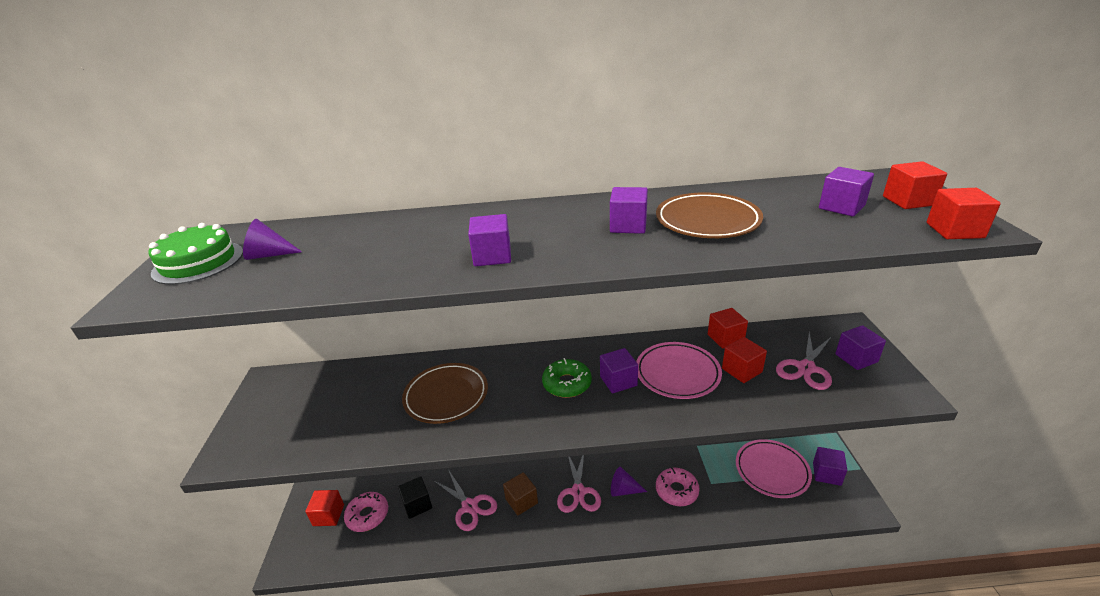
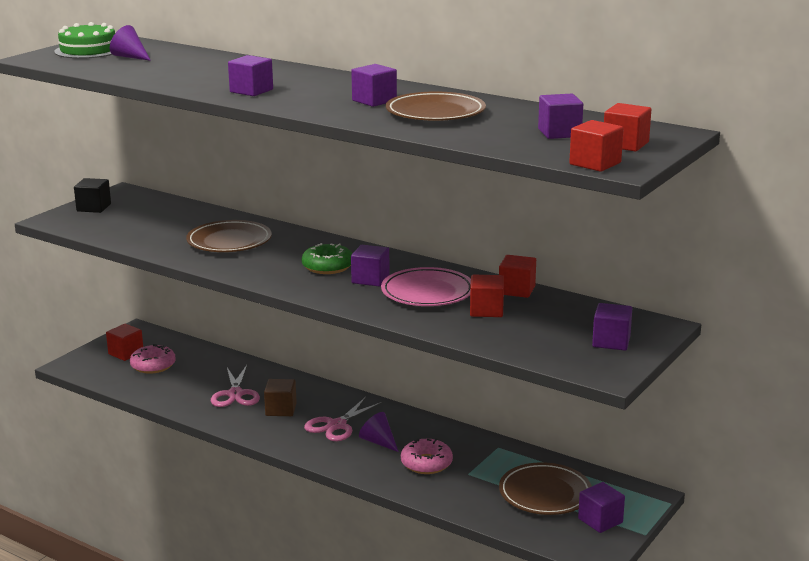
camera: 35 degrees right, 10 degrees down
black cube [398,476,432,519] -> black cube moved to [74,178,111,213]
pink plate [736,439,812,498] -> brown plate [499,462,592,515]
pink scissors [776,332,832,390] -> none

